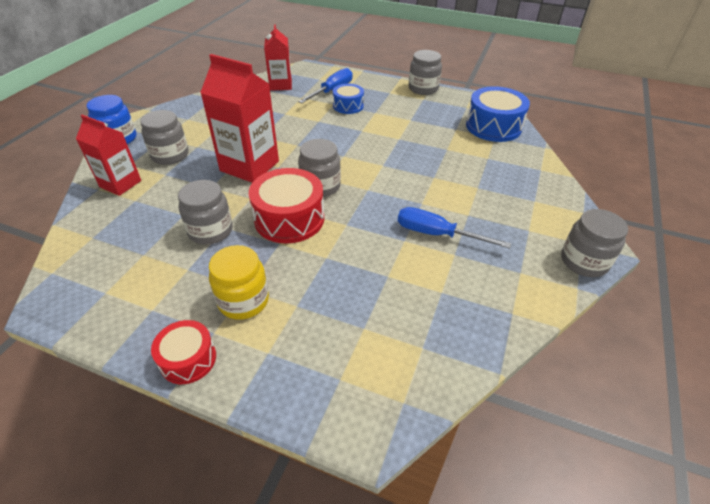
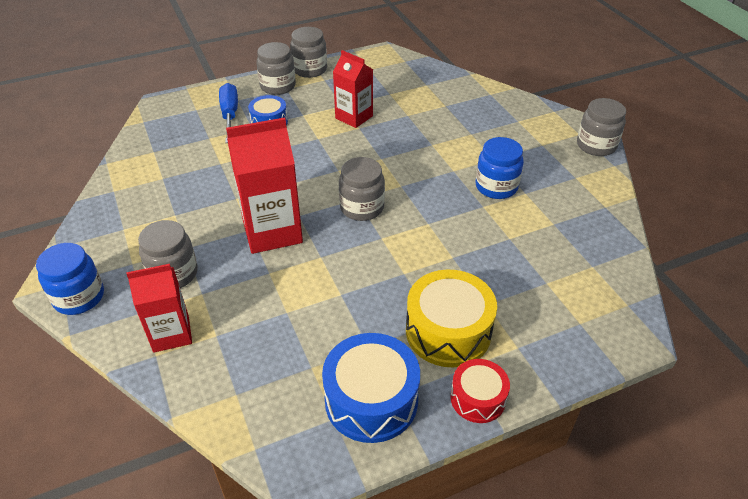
camera: 45 degrees left, 0 degrees up
grey jar [178,180,232,245] -> grey jar moved to [256,42,296,95]
yellow jar [209,245,269,320] -> yellow drum [406,270,497,367]
red drum [249,168,324,243] -> none
red carton [264,24,292,91] -> red carton moved to [333,50,373,128]
blue screwdriver [398,207,511,249] -> blue jar [476,137,524,199]
blue drum [466,86,530,142] -> blue drum moved to [322,333,420,443]

